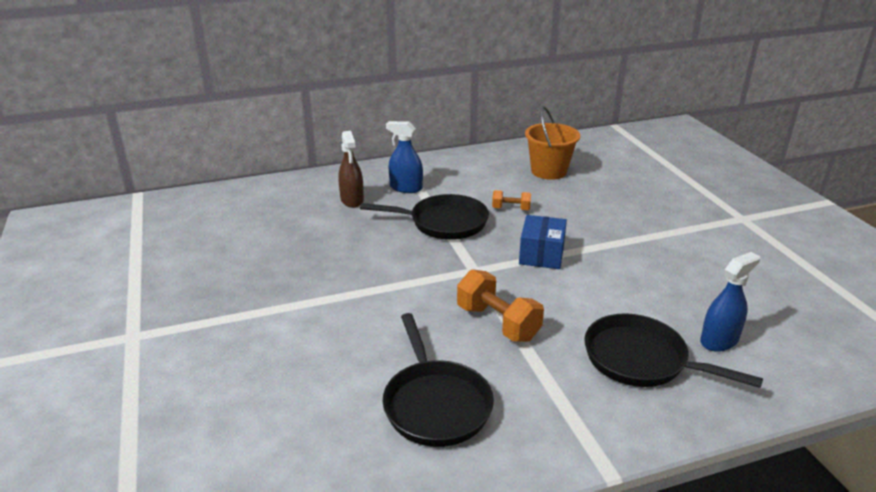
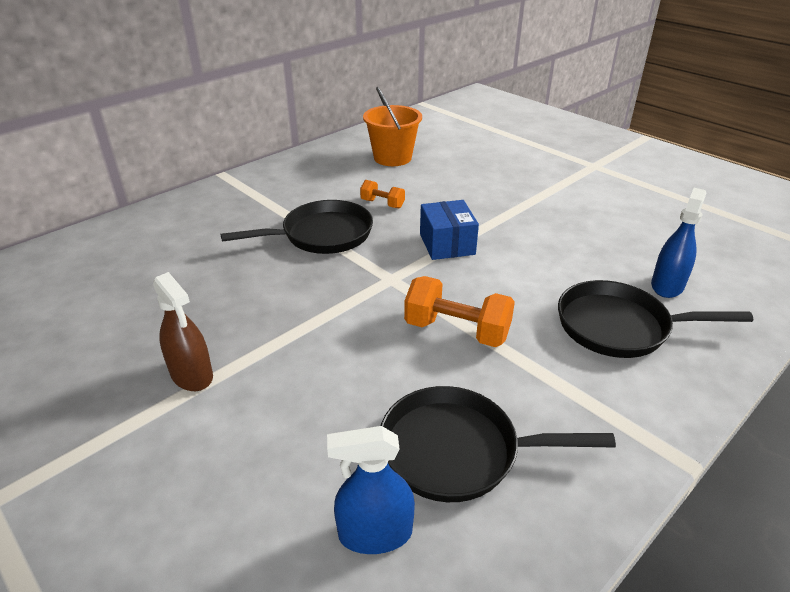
camera: 25 degrees left, 5 degrees up
brown spray bottle [338,131,364,208] -> brown spray bottle moved to [153,272,213,391]
black pan [383,313,494,447] -> black pan turned 135 degrees clockwise [381,386,616,502]
blue spray bottle [386,121,423,193] -> blue spray bottle moved to [327,426,415,554]
orange dumbbell [492,190,531,210] -> orange dumbbell turned 45 degrees clockwise [360,180,405,208]

